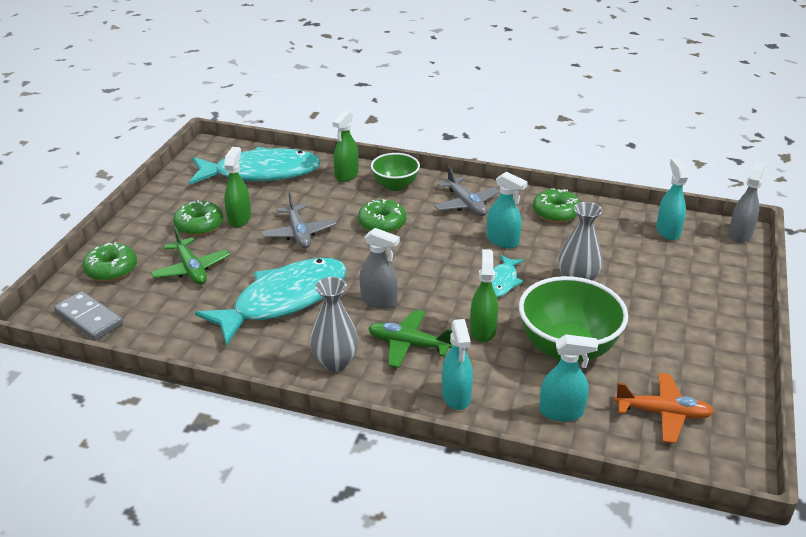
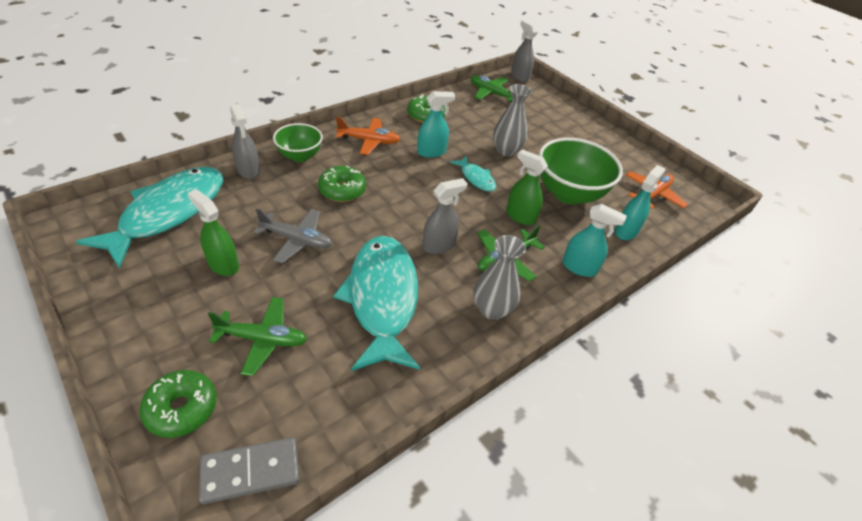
camera: 60 degrees left, 10 degrees up
green donut [173,200,223,236] -> none
green spray bottle [332,111,359,182] -> grey spray bottle [230,104,260,179]
grey plane [434,167,500,216] -> orange plane [336,117,400,155]
turquoise spray bottle [656,158,689,240] -> green plane [471,75,513,102]

